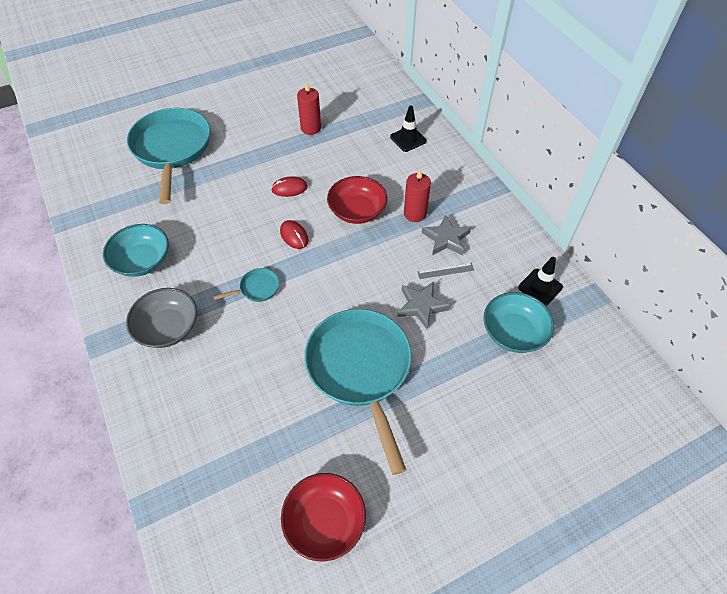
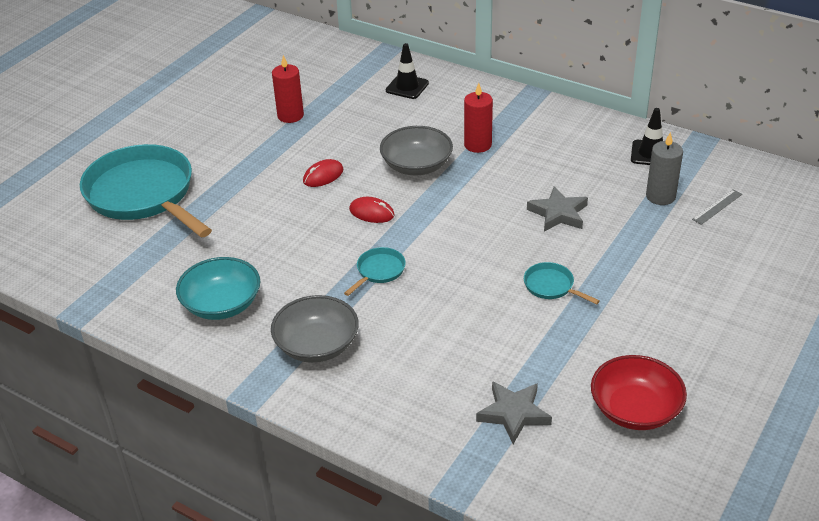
camera: 30 degrees left, 15 degrees down
turquoise pan [304,309,412,475] -> turquoise pan [524,262,600,304], size x0.40
red bowl [327,176,388,224] -> grey bowl [380,126,453,175]
grey ruler [417,263,474,279] -> grey ruler moved to [692,189,742,225]
grey star [422,214,471,255] -> grey star moved to [476,381,552,444]
turquoise bowl [483,292,554,353] -> grey candle [646,132,683,205]

